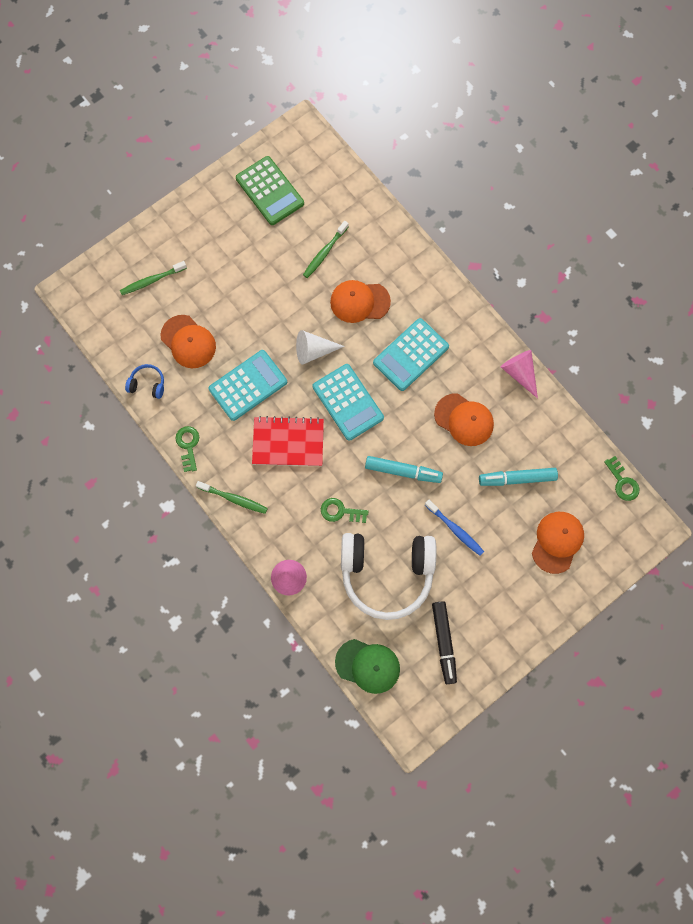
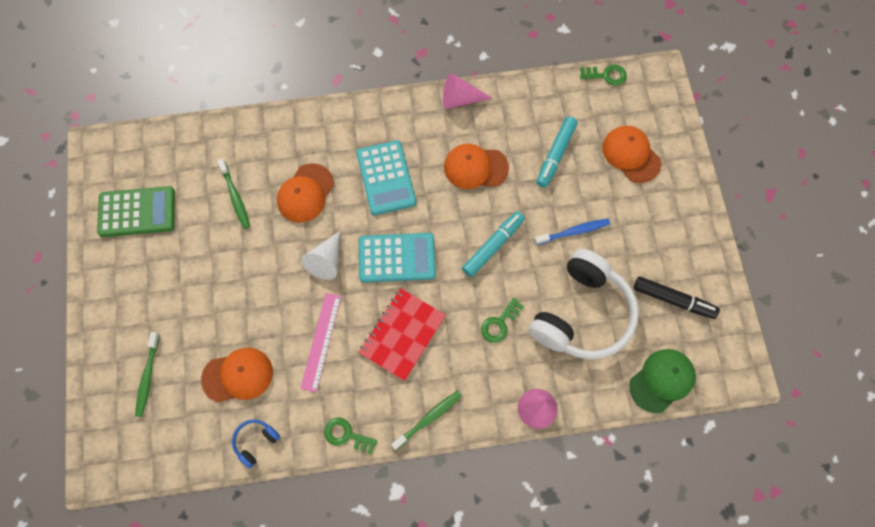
camera: 60 degrees left, 5 degrees down
turquoise calculator [209,350,287,421] -> pink ruler [300,293,341,392]
orange cap [434,393,494,446] -> orange cap turned 150 degrees counterclockwise [444,144,509,189]

